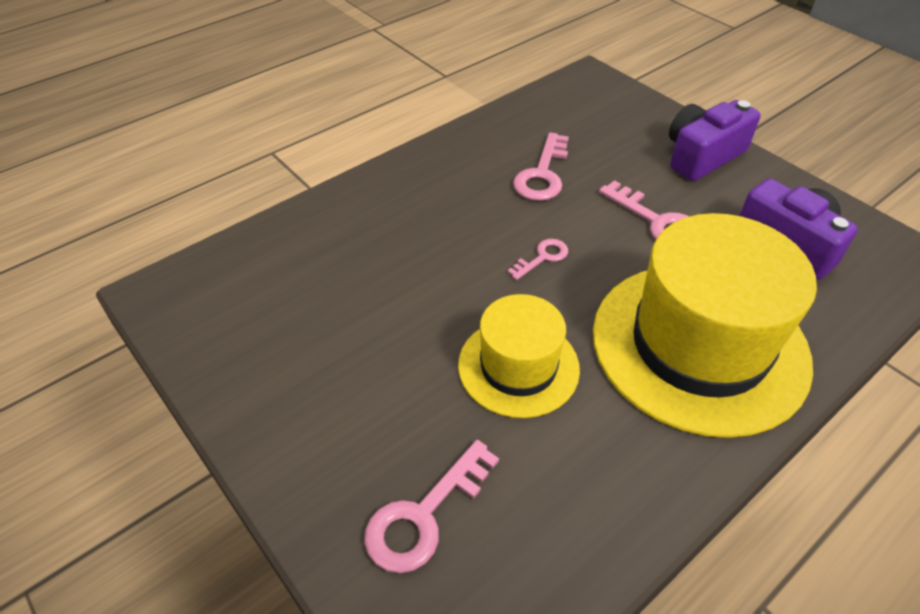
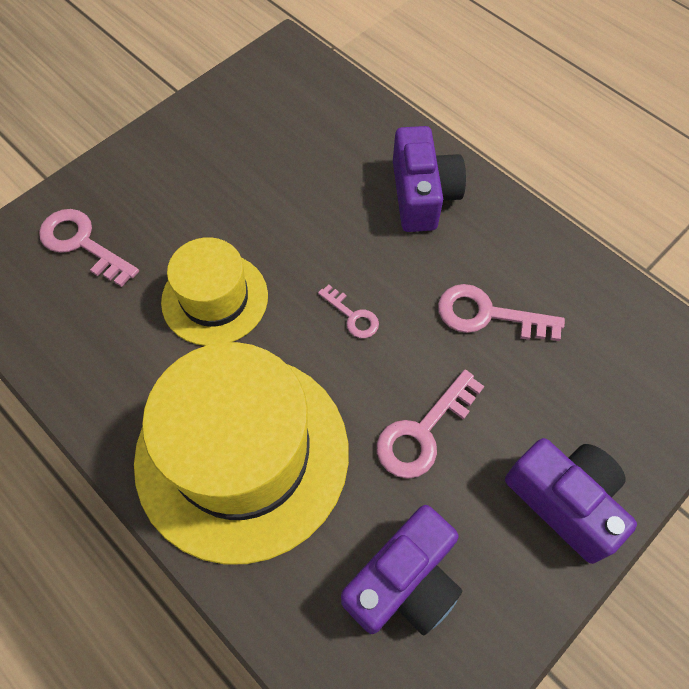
camera: 85 degrees right, 15 degrees up
none -> purple camera [393,126,466,232]

